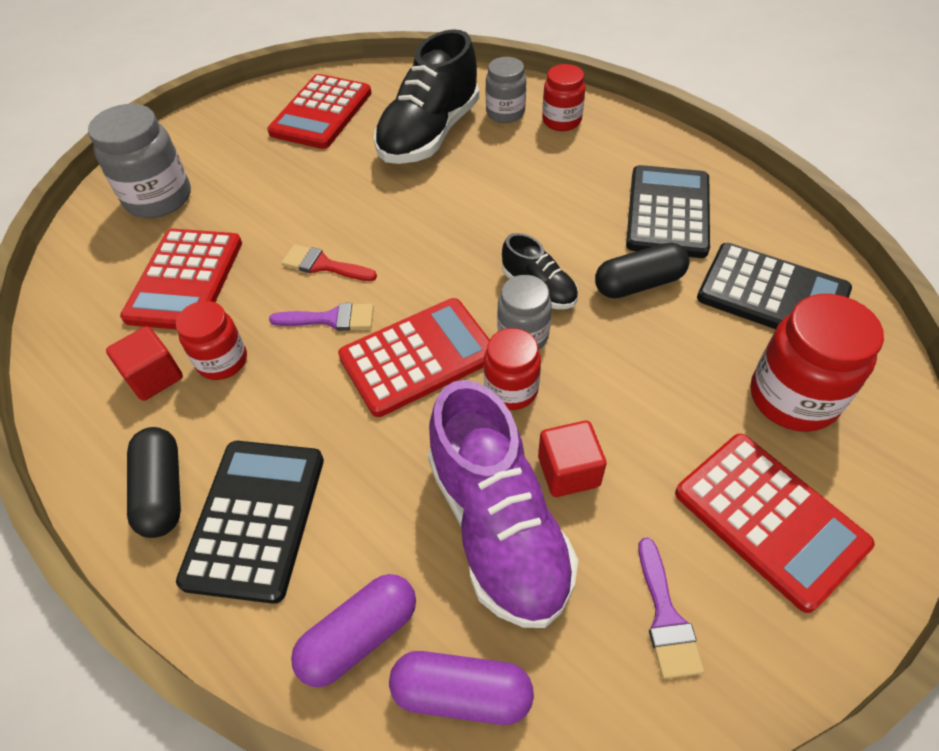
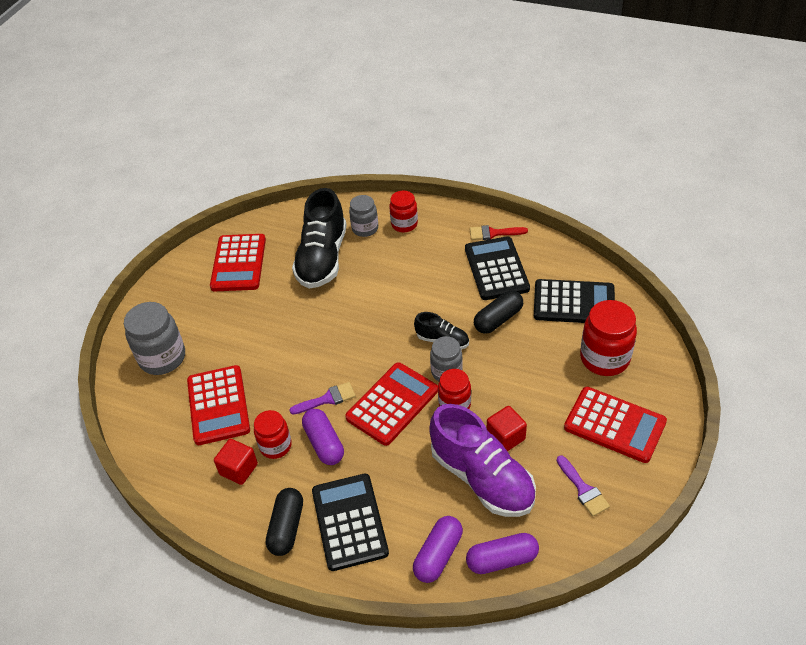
camera: 20 degrees left, 5 degrees down
black capsule [127,427,181,538] -> black capsule turned 45 degrees clockwise [266,488,303,556]
red brush [281,244,377,281] -> red brush moved to [470,225,528,240]
none -> purple capsule [302,409,344,465]

